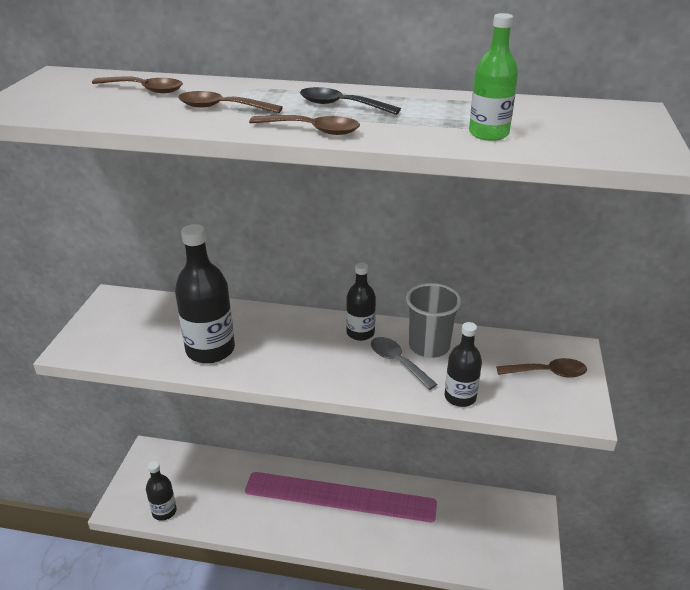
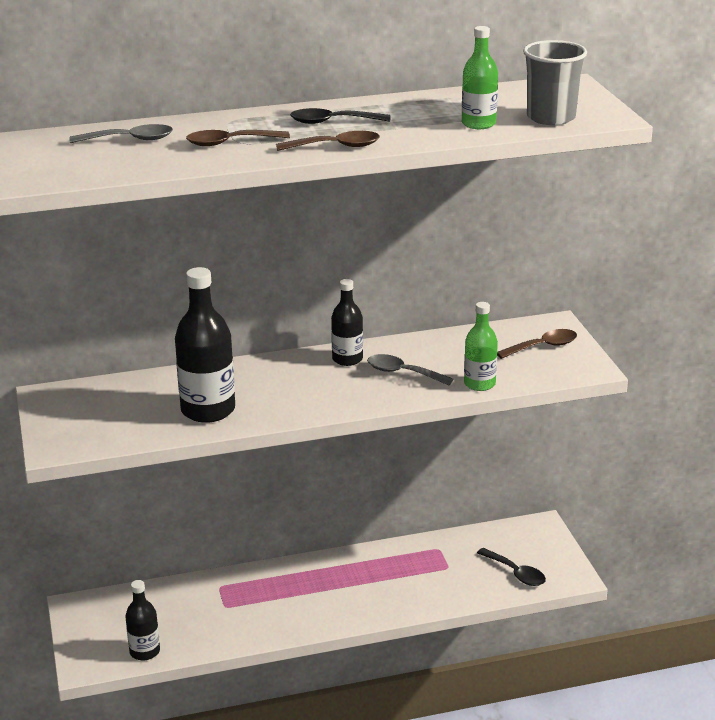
camera: 25 degrees left, 5 degrees down
brown spoon [92,76,183,93] -> grey spoon [69,124,173,143]
grey cup [406,283,461,358] -> grey cup moved to [523,40,587,125]
black bottle [445,322,482,407] -> green bottle [464,302,498,391]
none -> black spoon [477,548,546,586]

